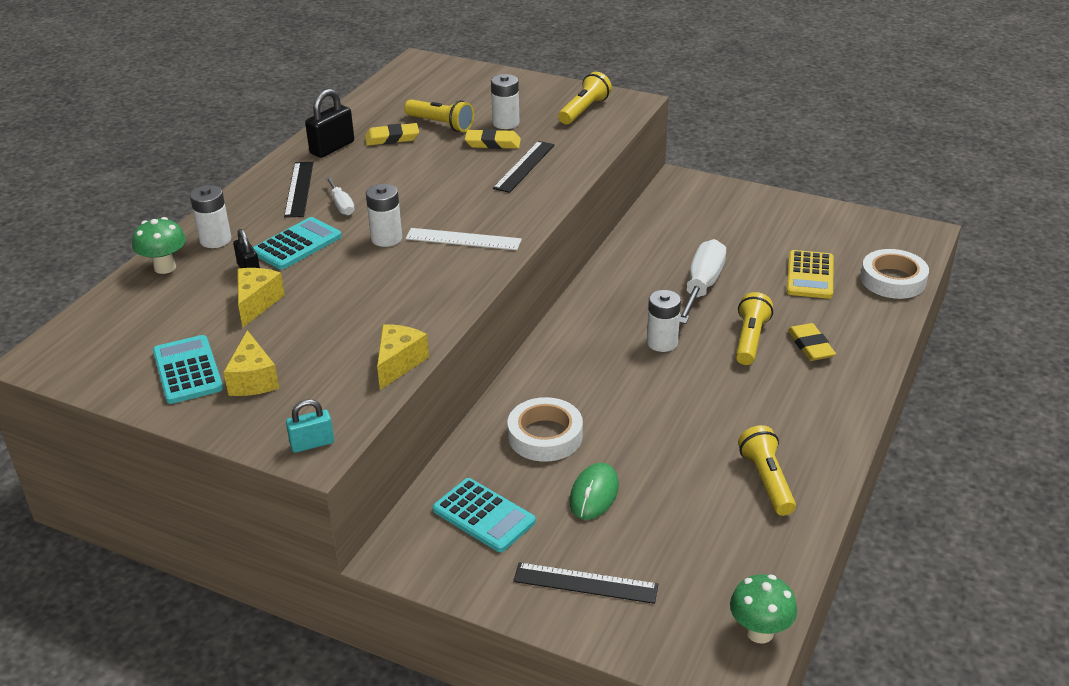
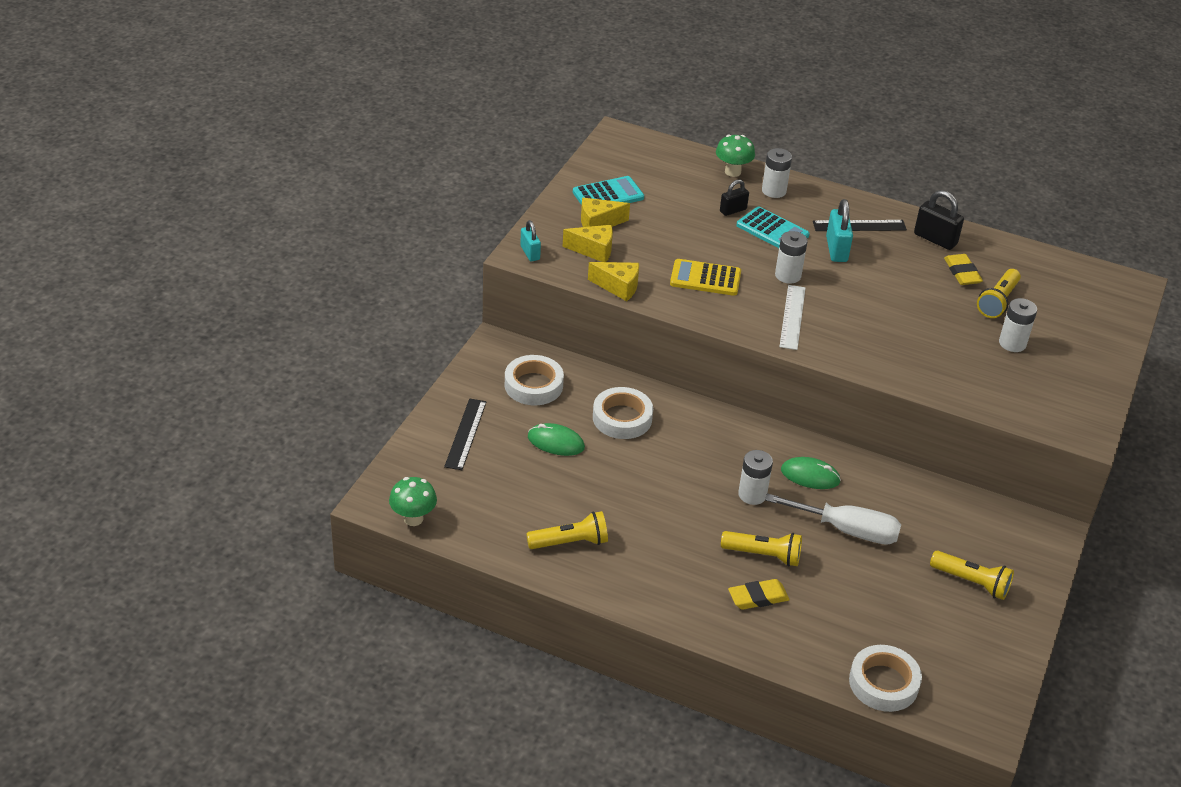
camera: 85 degrees right, 5 degrees up
yellow cheese [237,268,285,327] -> yellow cheese moved to [563,225,613,262]
white screwdriver [326,177,355,216] -> turquoise padlock [826,199,853,262]
turquoise calculator [433,478,536,552] -> white tape [505,355,564,405]
yellow eraser [465,129,521,149] -> none
black ruler [493,141,555,193] -> none
yellow flashlight [558,72,612,124] -> yellow flashlight moved to [930,550,1014,600]
yellow calculator [787,250,834,299] -> yellow calculator moved to [670,259,741,296]
none -> green mouse [781,457,841,489]

